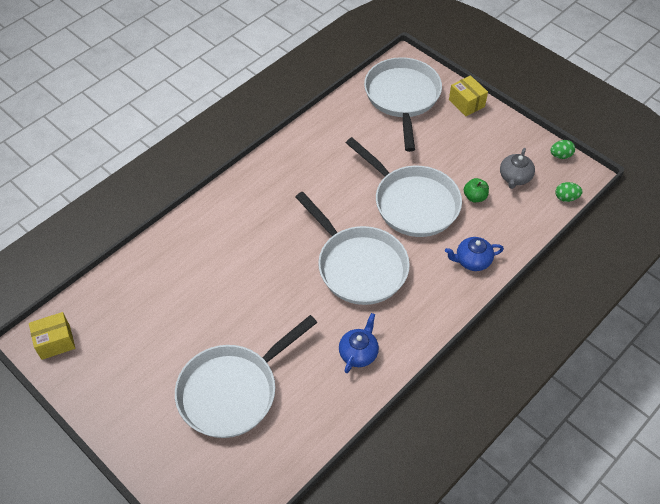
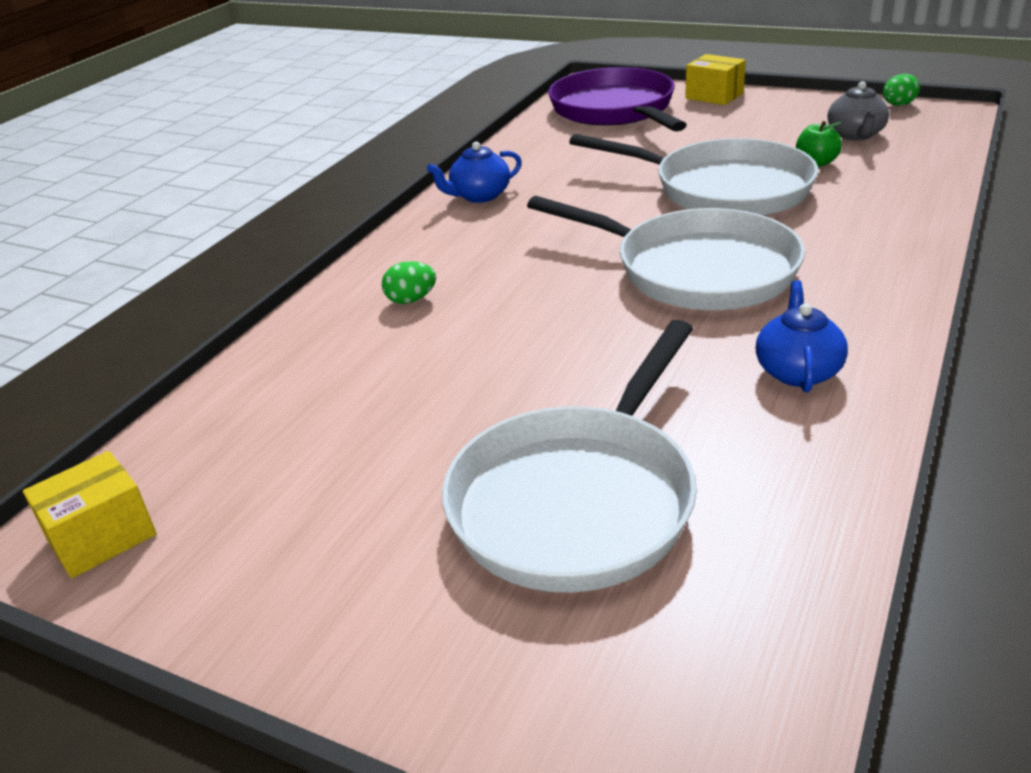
camera: 15 degrees left, 20 degrees down
white pan [364,57,442,152] -> purple pan [548,67,687,132]
blue teapot [445,237,504,271] -> blue teapot moved to [427,142,522,203]
green egg [555,182,583,202] -> green egg moved to [382,261,436,304]

